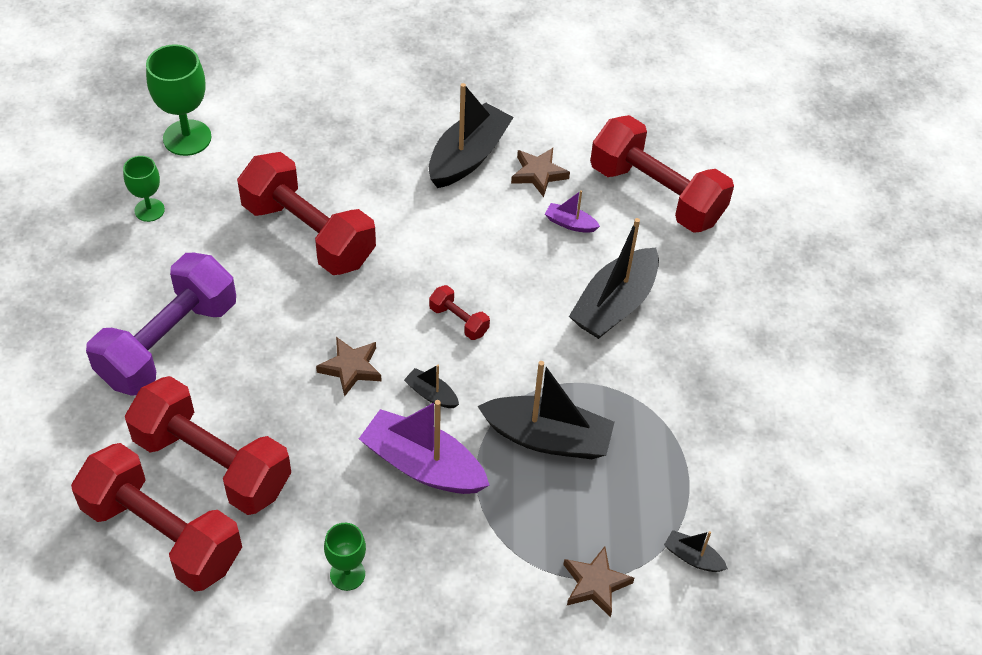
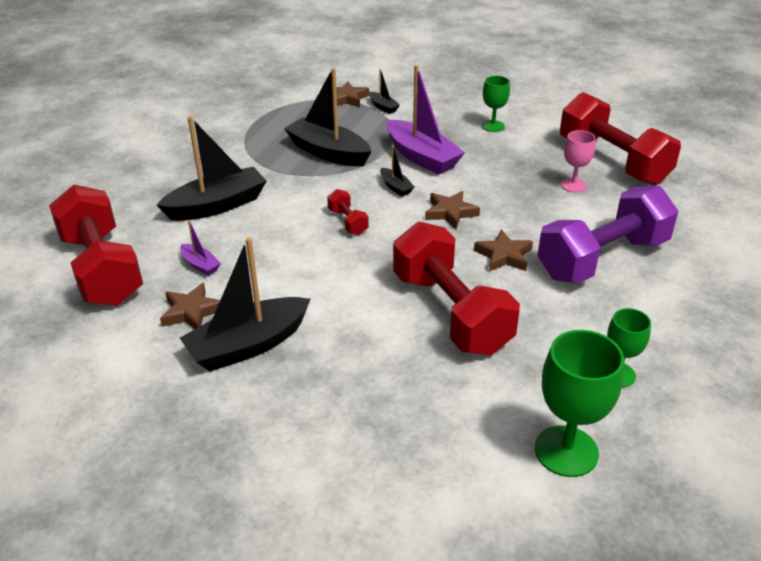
camera: 155 degrees left, 15 degrees down
red dumbbell [125,376,291,515] -> pink goblet [561,130,595,192]
black boat [664,530,728,572] -> black boat moved to [369,69,400,114]
none -> brown star [474,230,533,272]

